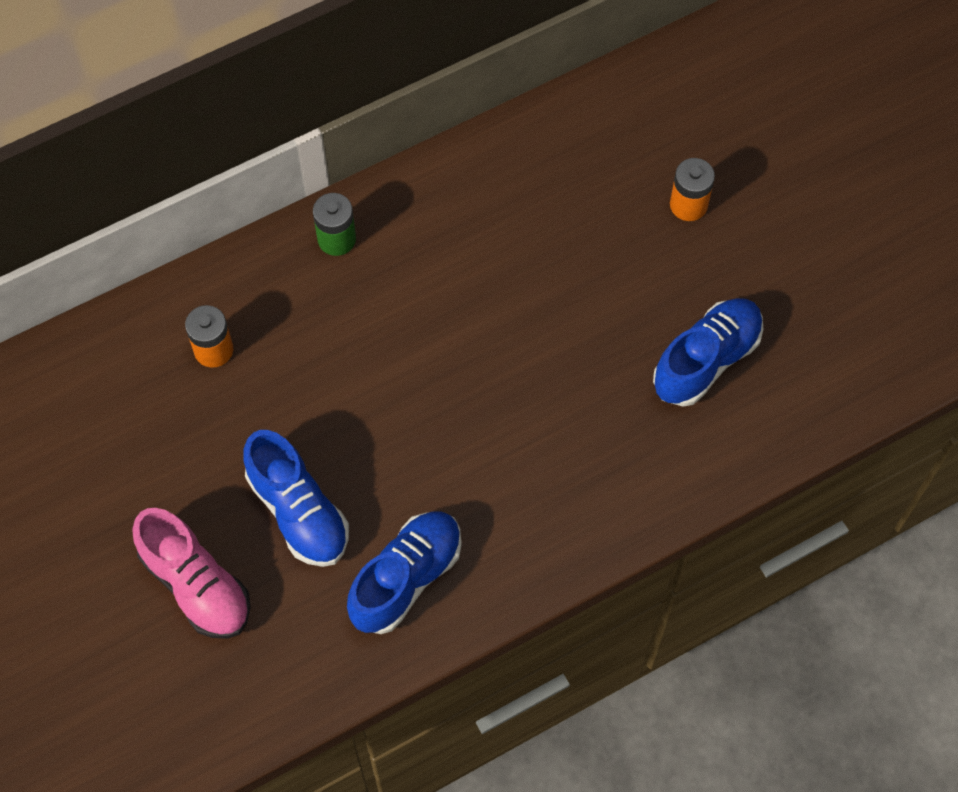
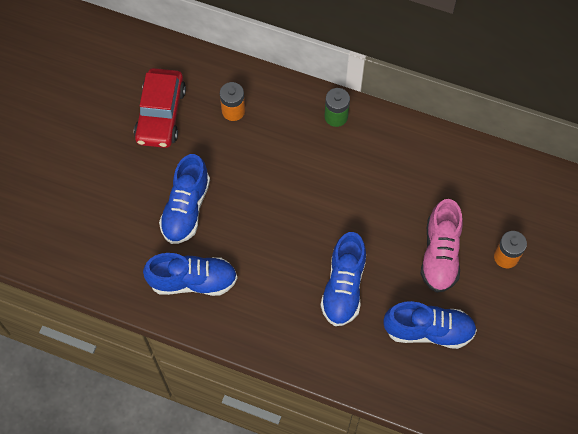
camera: 50 degrees right, 0 degrees up
pink shoe [132,508,251,639] -> pink shoe moved to [420,199,463,293]
none -> red car [134,68,186,148]
none -> blue shoe [321,232,366,326]

